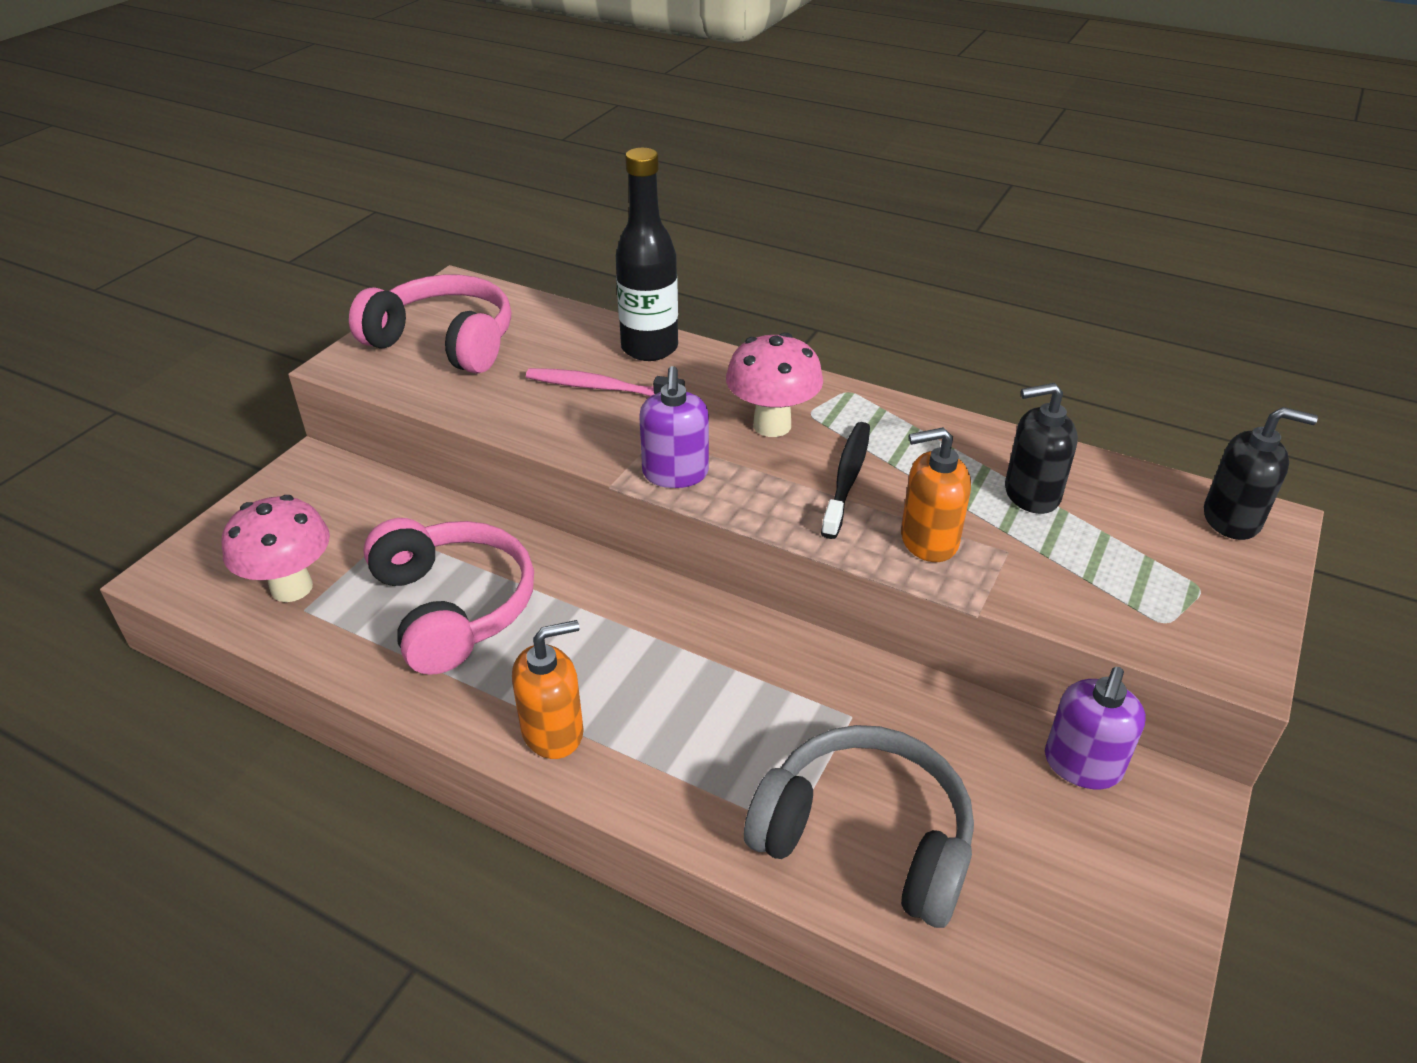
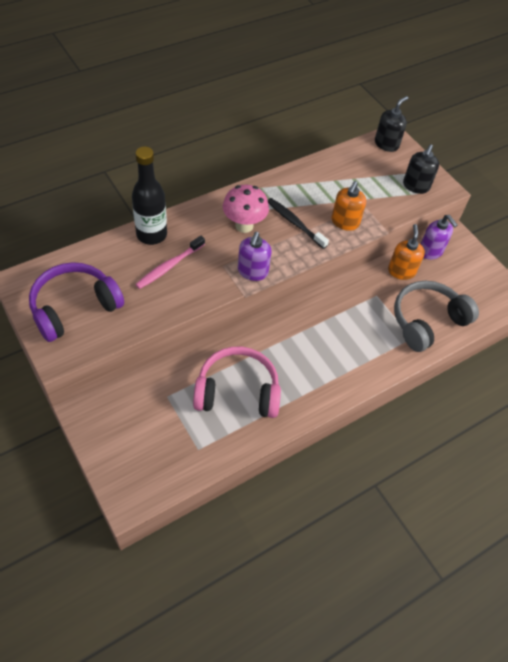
camera: 65 degrees left, 15 degrees up
pink mushroom [222,495,330,602] -> none
pink headphones [349,274,511,374] -> purple headphones [29,262,124,342]
orange soap dispenser [512,620,584,759] -> orange soap dispenser moved to [388,224,425,280]
purple soap dispenser [639,366,709,488] -> purple soap dispenser turned 75 degrees clockwise [238,232,272,281]
black soap dispenser [1005,383,1078,514] -> black soap dispenser moved to [403,144,439,194]

